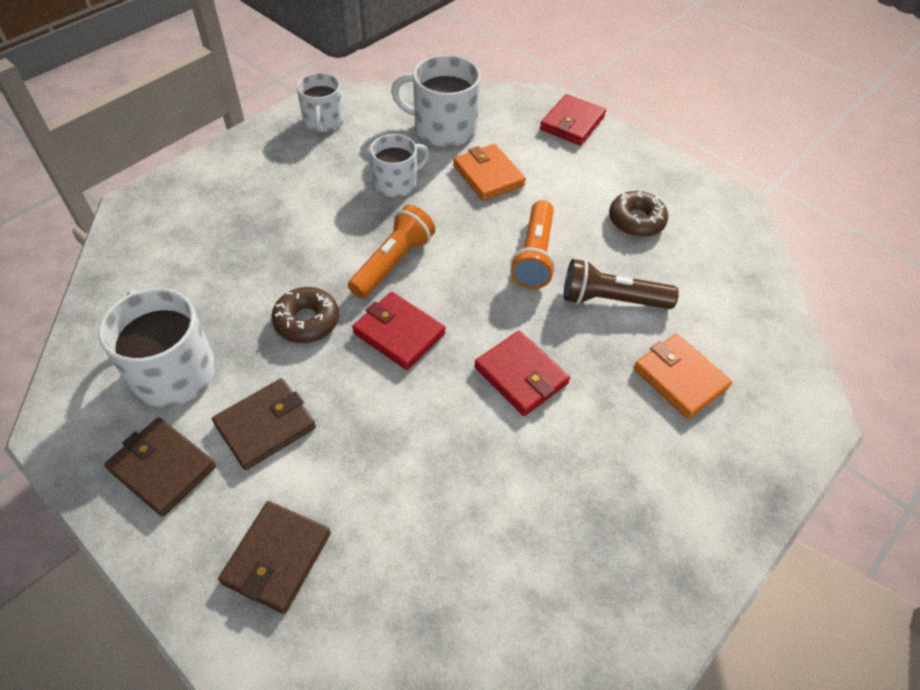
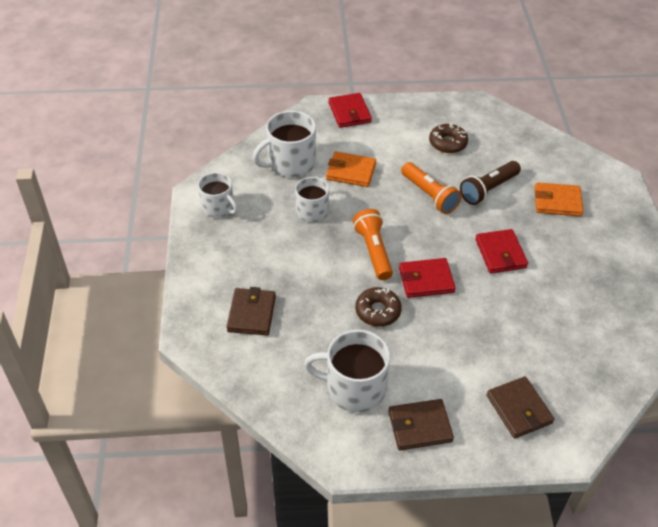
camera: 45 degrees left, 5 degrees down
brown wallet [212,378,316,470] -> brown wallet moved to [227,287,276,335]
red wallet [474,331,570,416] -> red wallet turned 75 degrees clockwise [475,229,528,273]

